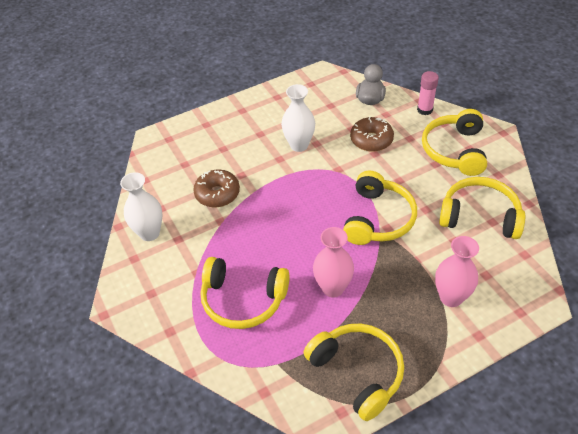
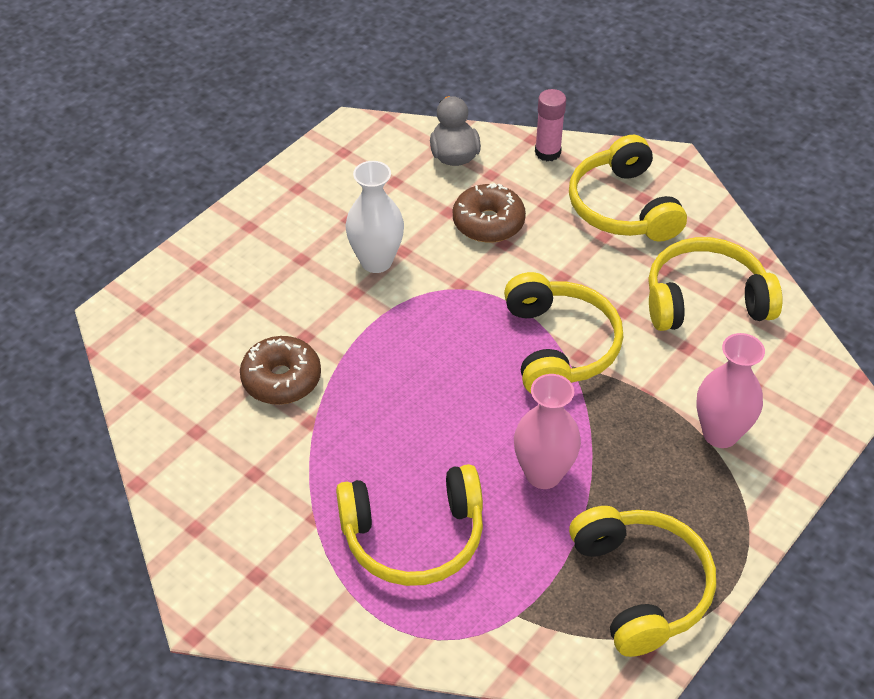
camera: 25 degrees left, 0 degrees up
white vase [120,172,163,241] -> none
yellow headphones [304,324,404,421] -> yellow headphones turned 45 degrees clockwise [569,506,716,657]

